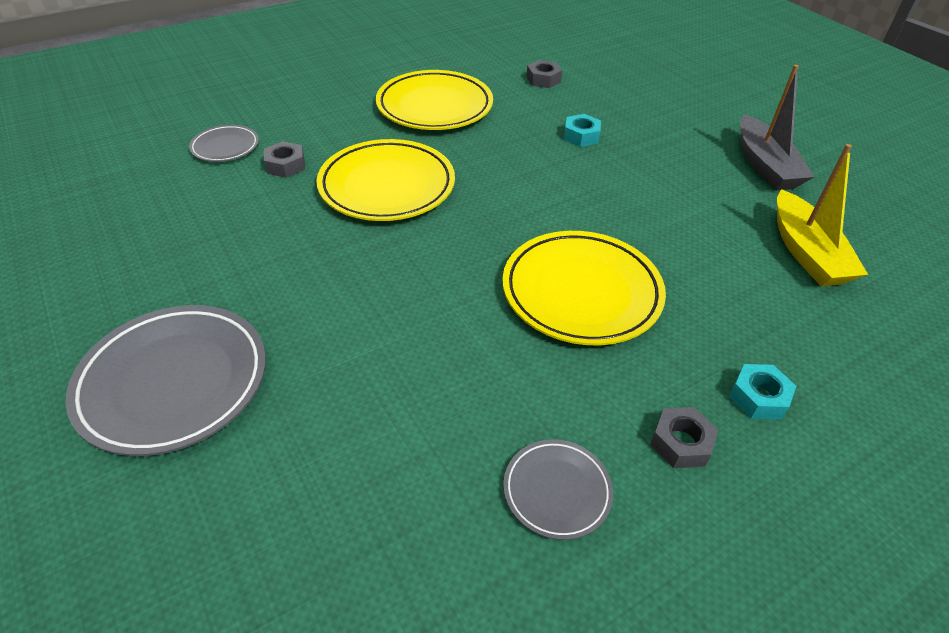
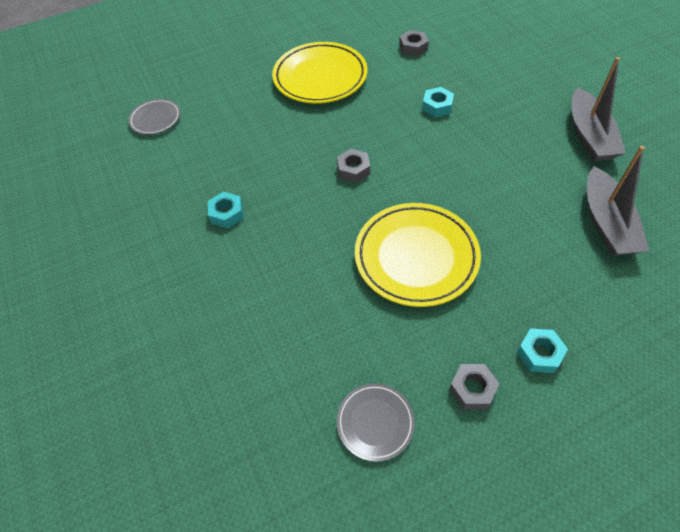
camera: 10 degrees right, 10 degrees up
grey plate [65,305,266,456] -> none
grey nut [264,141,305,178] -> grey nut moved to [337,149,370,183]
yellow plate [316,139,455,221] -> none
yellow boat [777,144,868,286] -> grey boat [587,146,649,256]
none -> turquoise nut [208,192,244,228]

